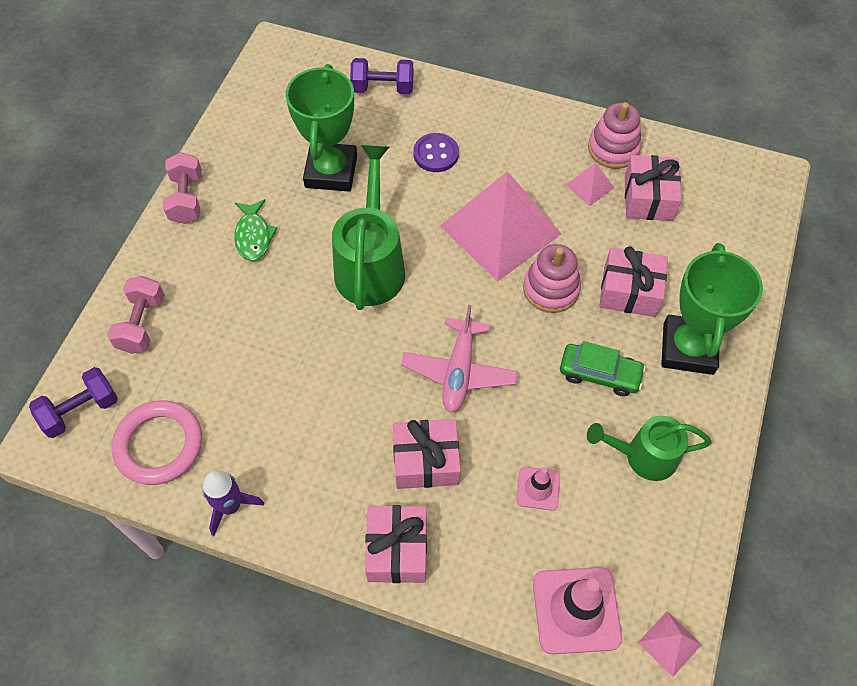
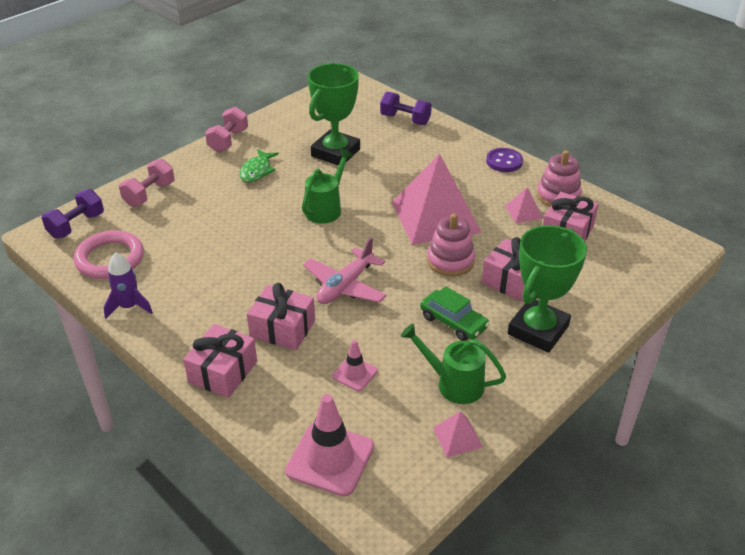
camera: 25 degrees right, 20 degrees down
purple dumbbell [29,367,118,438] -> purple dumbbell turned 45 degrees counterclockwise [42,189,104,239]
green watering can [332,145,405,310] -> green watering can [302,149,353,224], size x0.65
purple button [414,133,459,172] -> purple button moved to [486,148,523,172]
pink pyramid [638,611,702,677] -> pink pyramid moved to [433,411,483,457]

